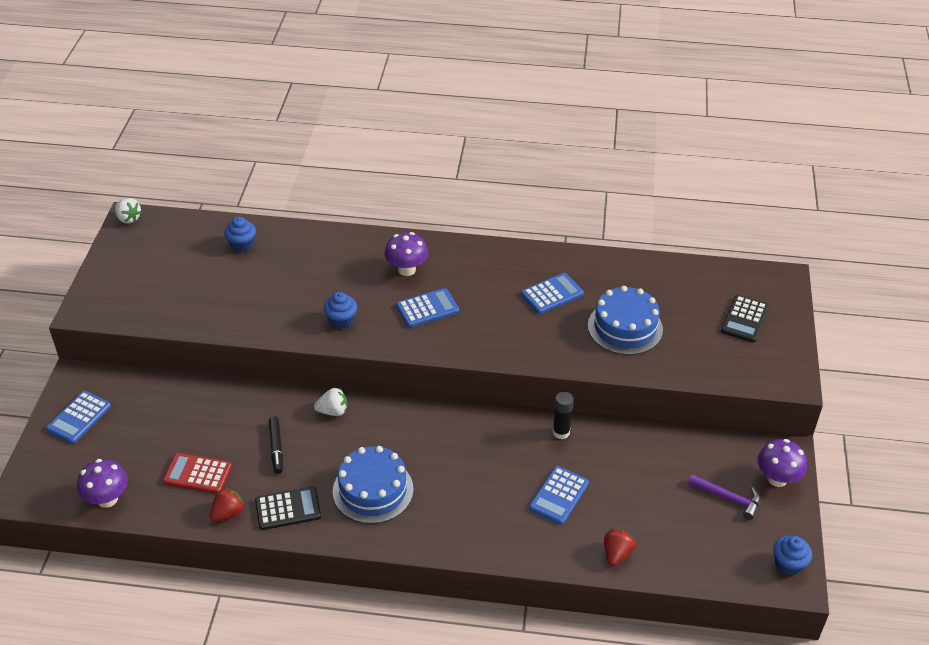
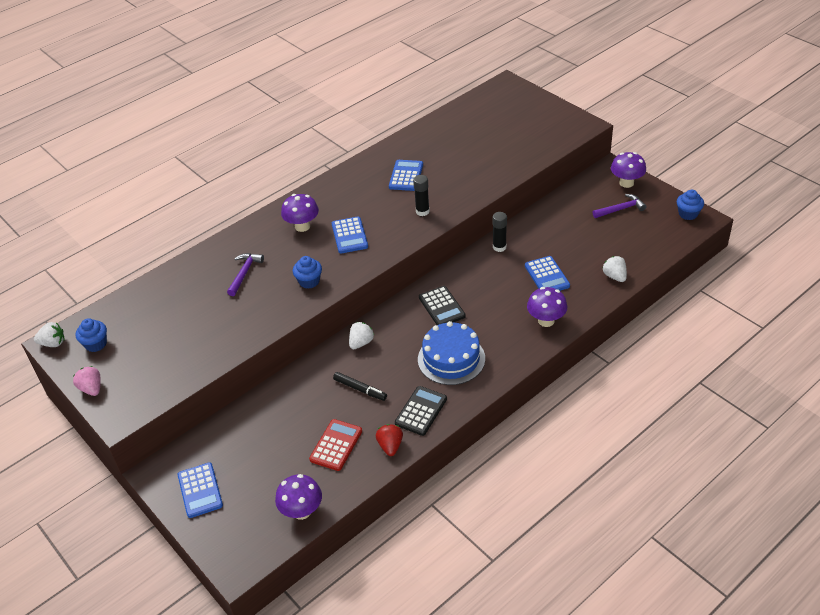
camera: 45 degrees left, 0 degrees up
red calculator [163,453,232,494] -> red calculator turned 150 degrees clockwise [309,419,362,471]
blue cupcake [224,217,256,252] -> blue cupcake moved to [76,318,107,352]
blue calculator [396,288,459,328] -> blue calculator turned 150 degrees clockwise [332,217,368,254]
blue cake [588,286,663,355] -> none
red strawberry [604,529,635,566] -> white strawberry [603,256,627,282]
black calculator [721,295,769,343] -> black calculator moved to [419,286,466,325]
none -> pink strawberry [73,366,101,396]
none -> purple hammer [227,253,264,296]
none -> black glue stick [413,175,430,216]
none -> purple mushroom [527,287,568,327]

